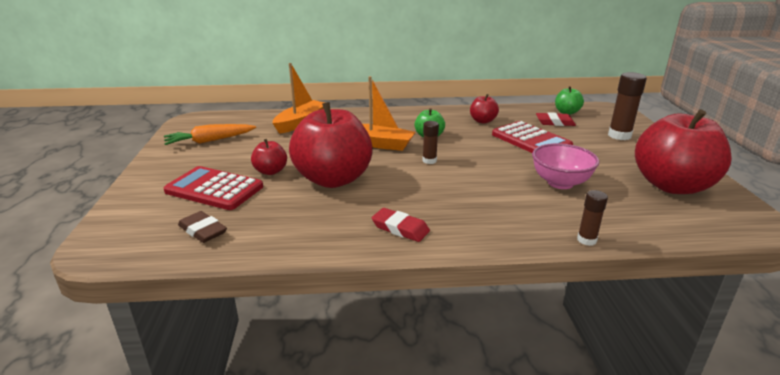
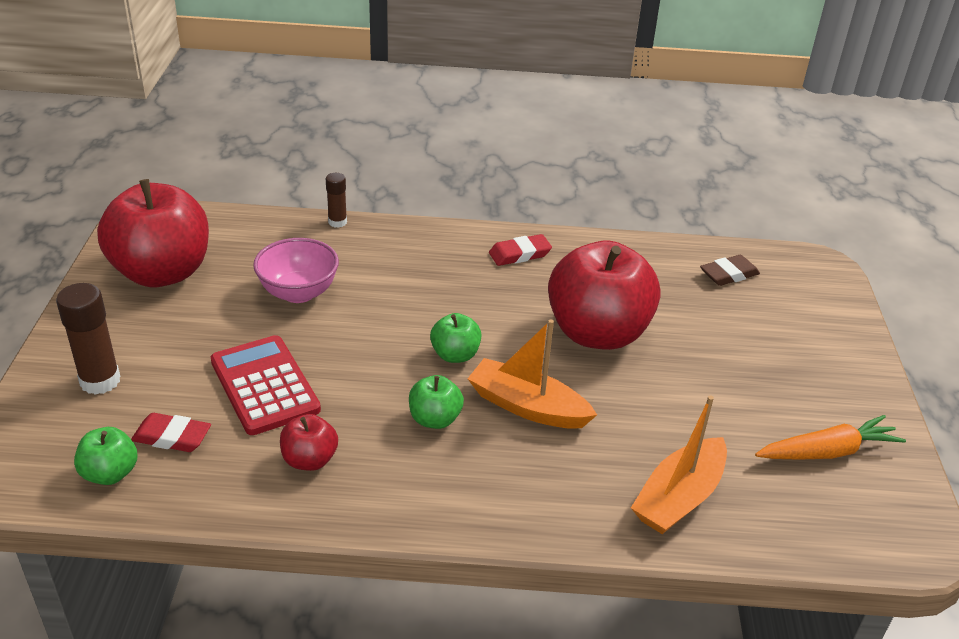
camera: 175 degrees left, 10 degrees up
red calculator [164,166,263,210] -> none
brown eraser [178,211,227,243] -> brown eraser turned 75 degrees counterclockwise [700,255,760,286]
red apple [251,139,287,175] -> none
red eraser [372,208,430,242] -> red eraser turned 60 degrees counterclockwise [489,234,552,266]
brown glue stick [422,121,439,164] -> green apple [430,313,482,363]

